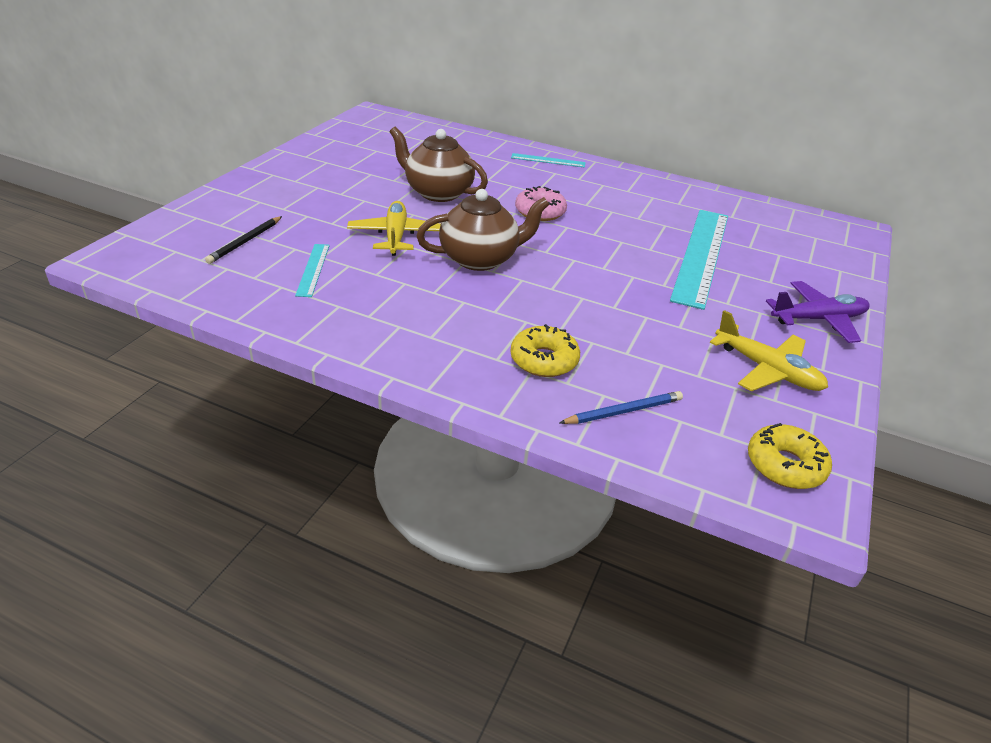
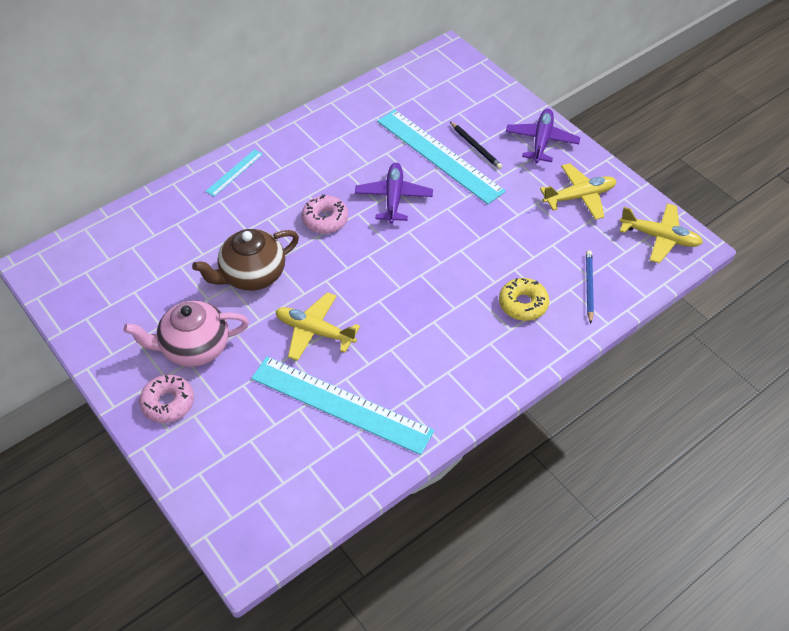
camera: 60 degrees left, 15 degrees up
black pencil [205,216,282,264] -> black pencil moved to [450,122,503,169]
turquoise ruler [295,244,330,297] -> turquoise ruler [251,356,434,455], size x2.20
brown teapot [416,189,549,271] -> none
yellow donut [748,423,832,489] -> yellow plane [620,203,703,263]
none -> pink teapot [124,300,249,367]
none -> pink donut [139,374,194,423]
none -> purple plane [355,163,433,224]

